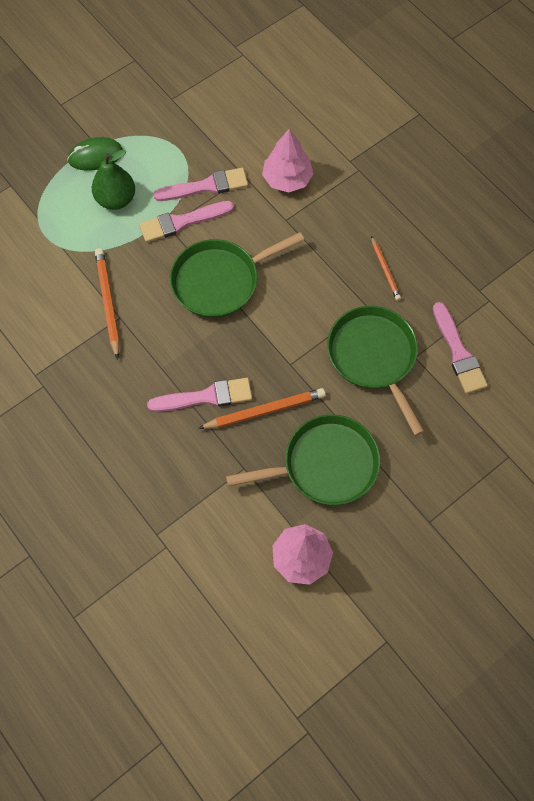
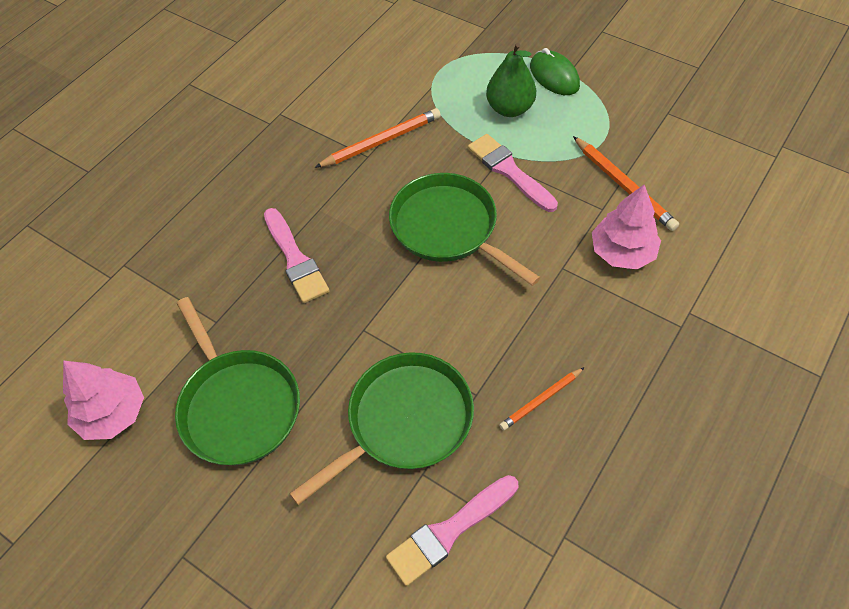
camera: 75 degrees right, 10 degrees down
pink brush [153,168,248,201] -> none
orange pencil [198,388,326,429] -> orange pencil moved to [573,136,679,231]

